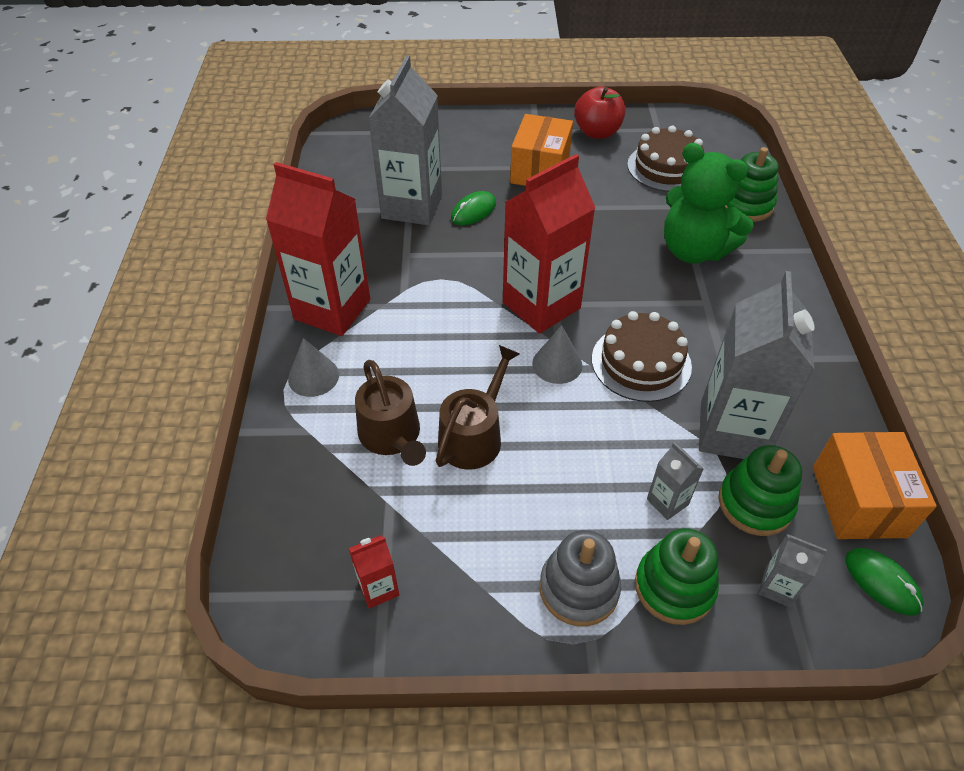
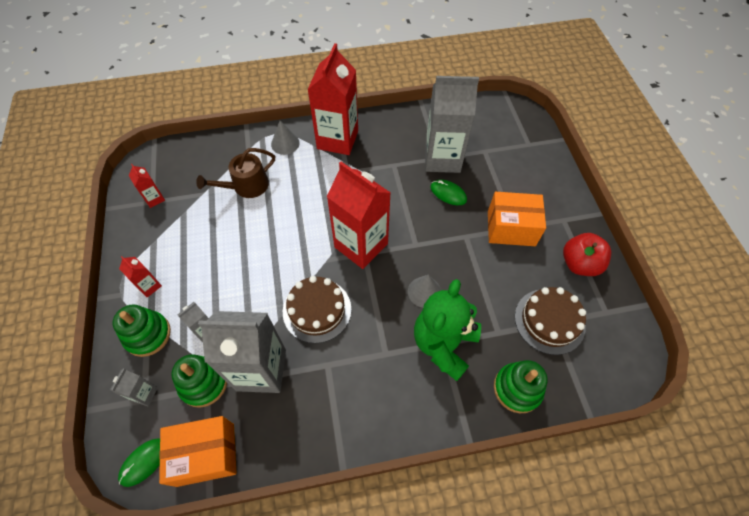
camera: 80 degrees right, 10 degrees up
brown watering can [436,345,520,470] -> none
grey cone [532,326,583,384] -> grey cone moved to [408,275,441,308]
grey stacking toy [539,530,621,626] -> red carton [119,256,162,297]

